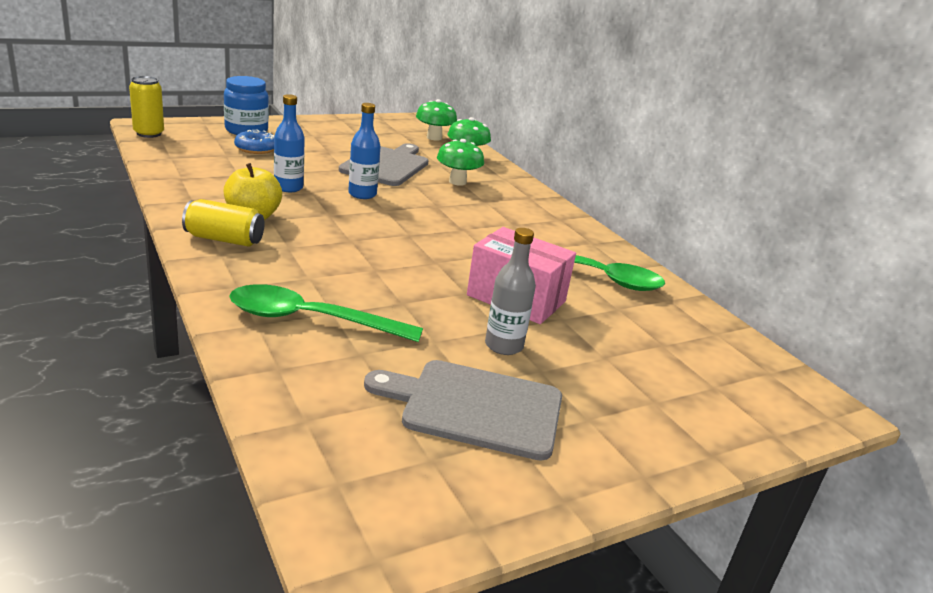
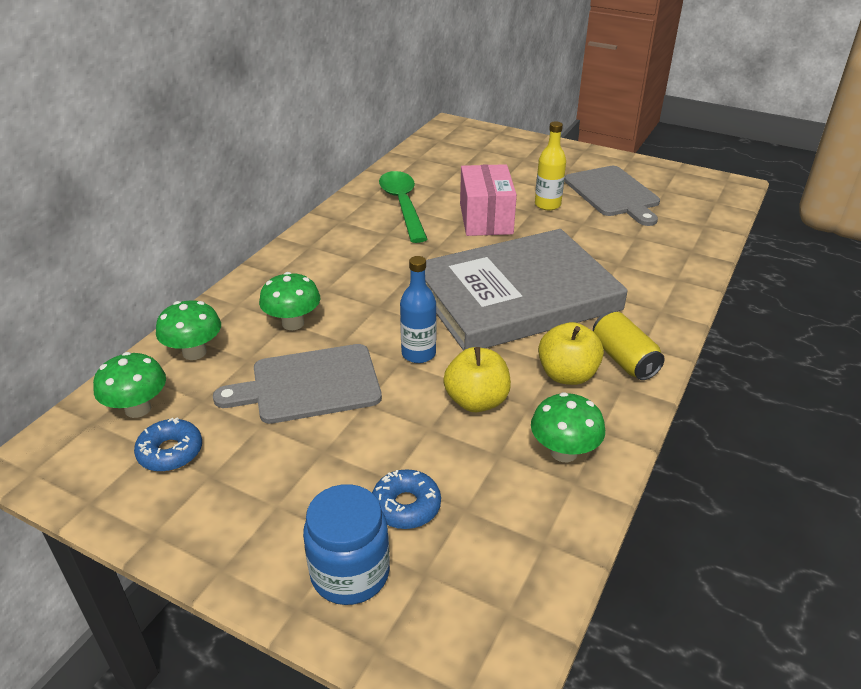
camera: 120 degrees left, 10 degrees up
yellow can [129,76,164,138] -> none
green spoon [229,284,423,342] -> none
blue bottle [274,94,305,192] -> yellow apple [443,347,511,412]
grey bottle [485,228,536,355] -> yellow bottle [535,121,566,210]
none -> blue donut [134,417,202,472]
none -> grey book [425,229,628,351]
none -> green mushroom [531,392,605,462]

